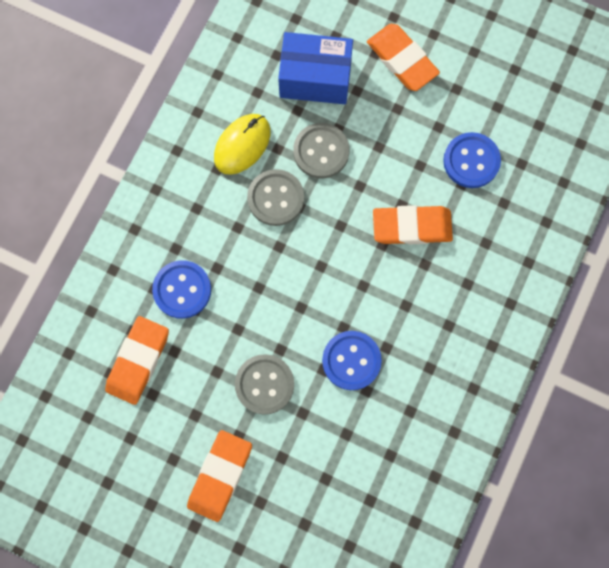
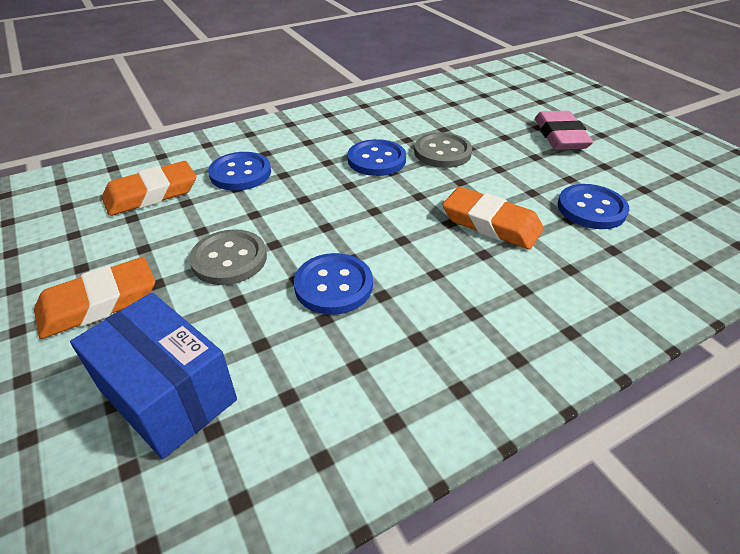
camera: 35 degrees right, 35 degrees down
yellow mouse [214,114,271,175] -> none
grey button [247,169,304,226] -> blue button [348,139,406,176]
blue box [278,32,353,104] -> blue box moved to [70,292,237,459]
orange eraser [367,24,440,91] -> pink eraser [535,111,593,150]

